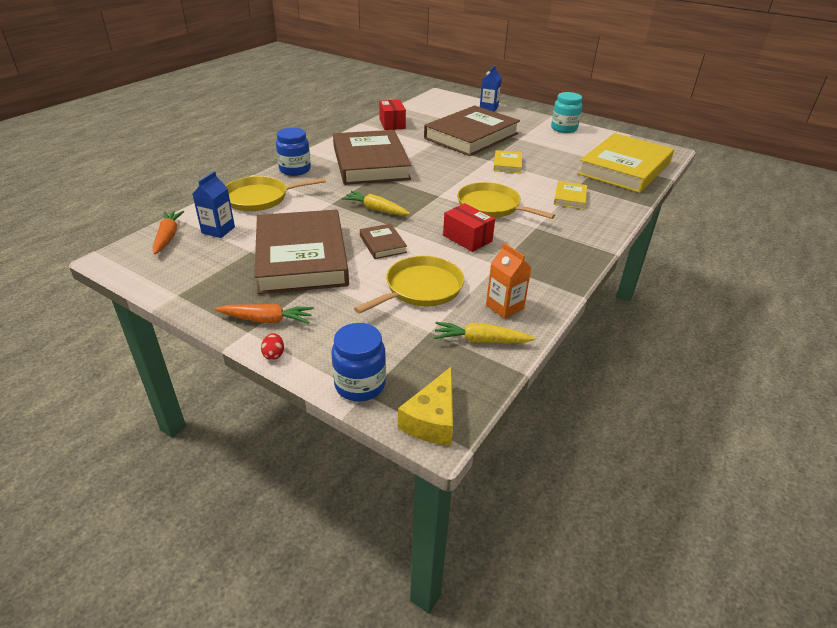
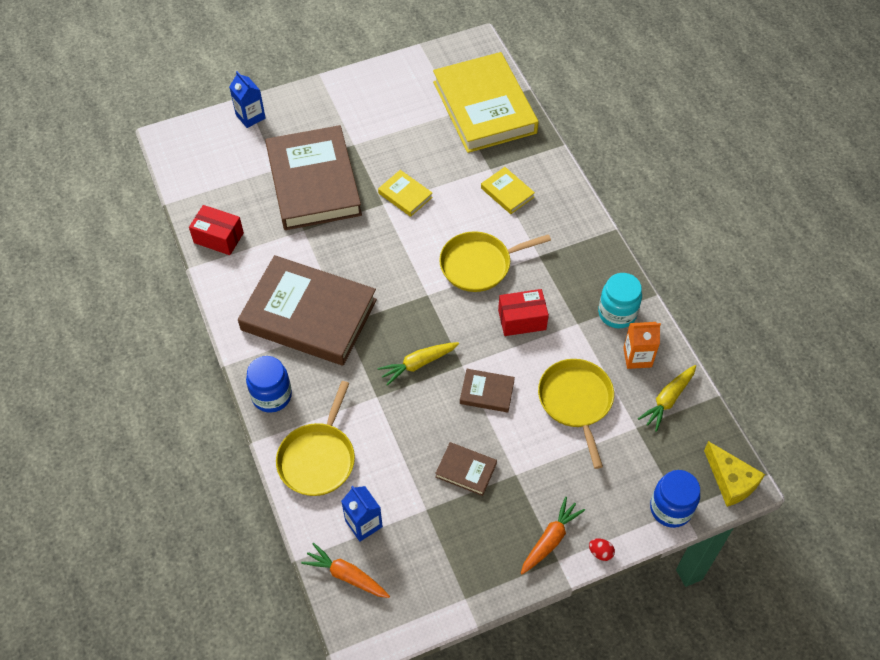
camera: 55 degrees left, 20 degrees up
brown book [254,210,349,294] -> brown book [435,442,497,496], size x0.42
turquoise jar [551,92,582,133] -> turquoise jar moved to [598,273,642,328]

